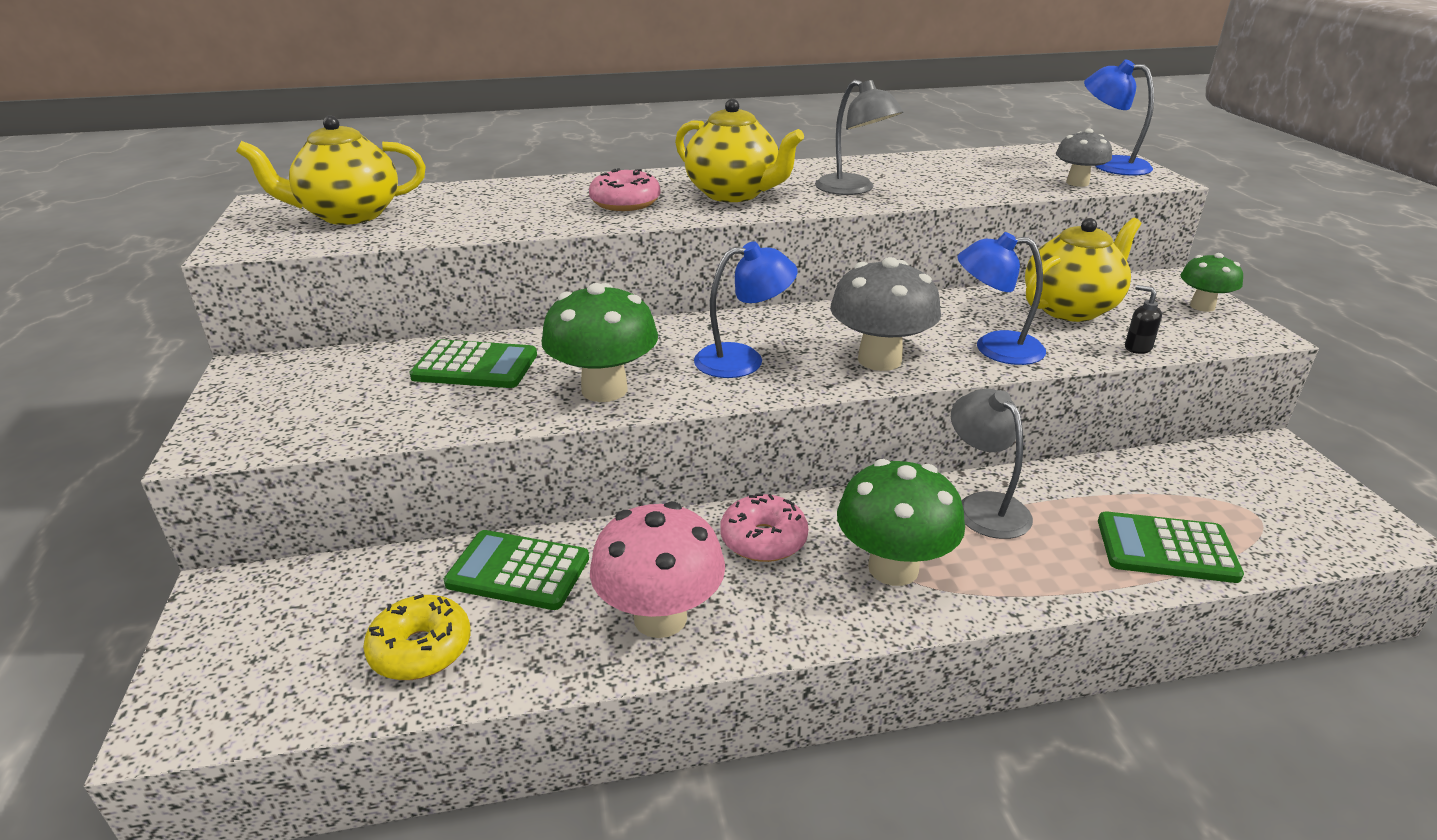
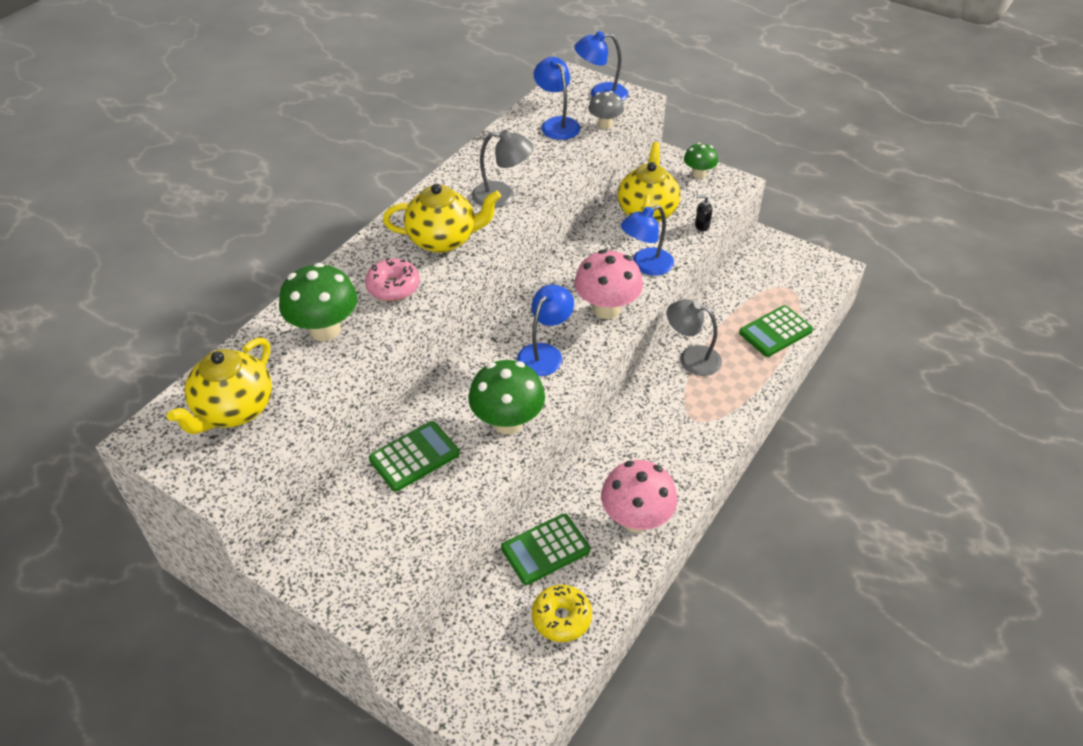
camera: 45 degrees left, 15 degrees up
pink donut [720,493,808,562] -> none
grey mushroom [830,257,941,371] -> pink mushroom [574,250,643,319]
green mushroom [837,459,965,586] -> green mushroom moved to [279,263,358,341]
none -> blue lamp [533,57,580,140]

